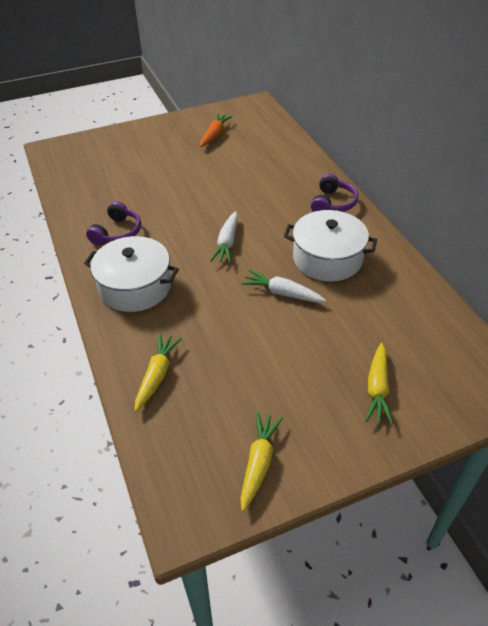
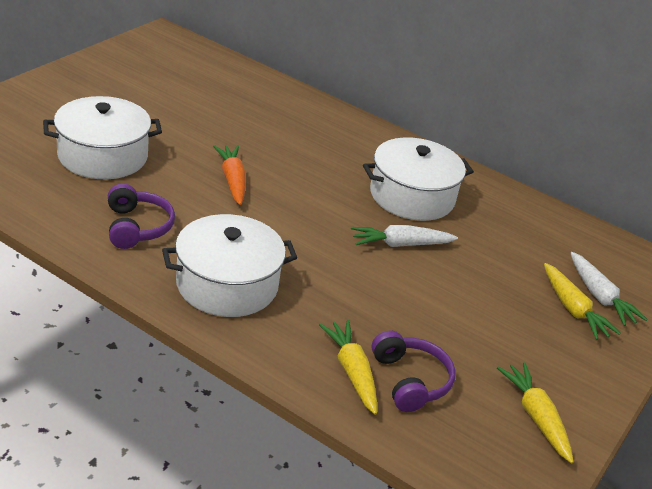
camera: 40 degrees left, 10 degrees down
orange carrot [200,113,233,147] -> orange carrot moved to [213,145,246,205]
white carrot [210,211,238,263] -> white carrot moved to [571,252,648,326]
purple headphones [311,173,358,212] -> purple headphones moved to [372,331,455,412]
none -> white pot [43,96,162,179]

